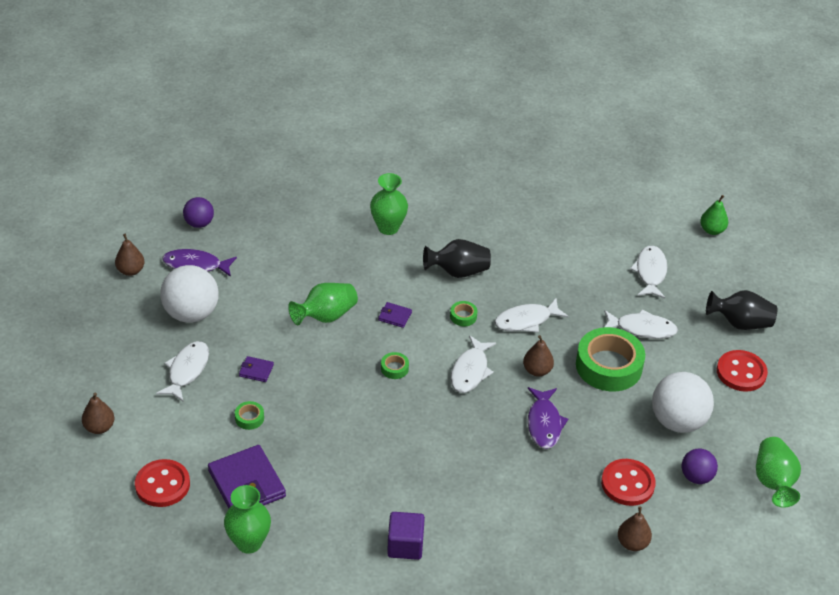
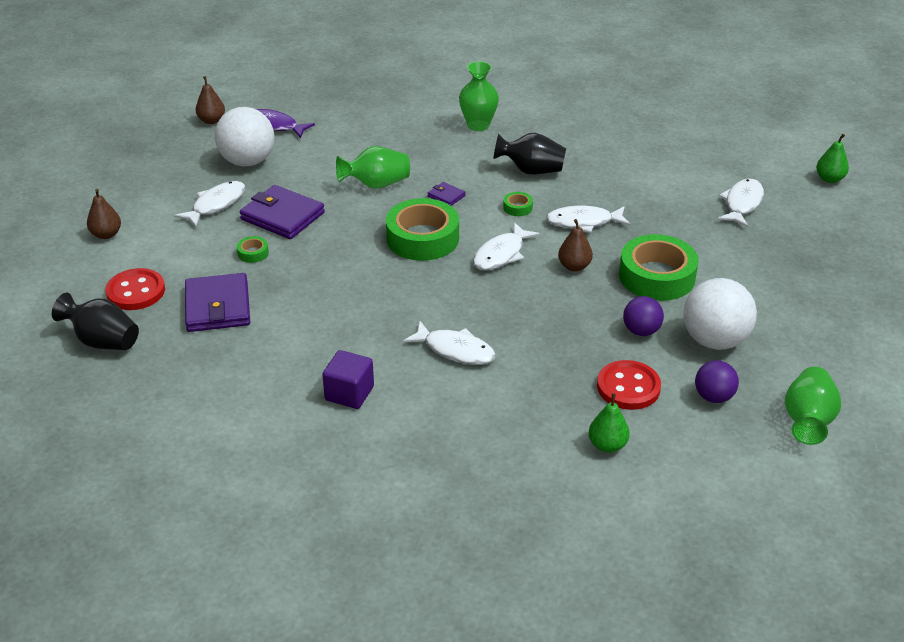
camera: 20 degrees right, 5 degrees down
purple ball [183,197,214,228] -> purple ball moved to [623,296,664,336]
green vase [224,485,271,553] -> none
purple wallet [239,356,274,382] -> purple wallet [240,185,325,239], size x2.15
green tape [381,352,409,379] -> green tape [386,198,459,261], size x2.40
purple fish [528,387,568,449] -> none
white fish [604,309,678,339] -> white fish moved to [403,321,496,365]
brown pear [618,506,652,551] -> green pear [589,393,630,453]
black vase [706,290,777,330] -> black vase moved to [52,293,139,350]
red button [717,350,768,392] -> none

